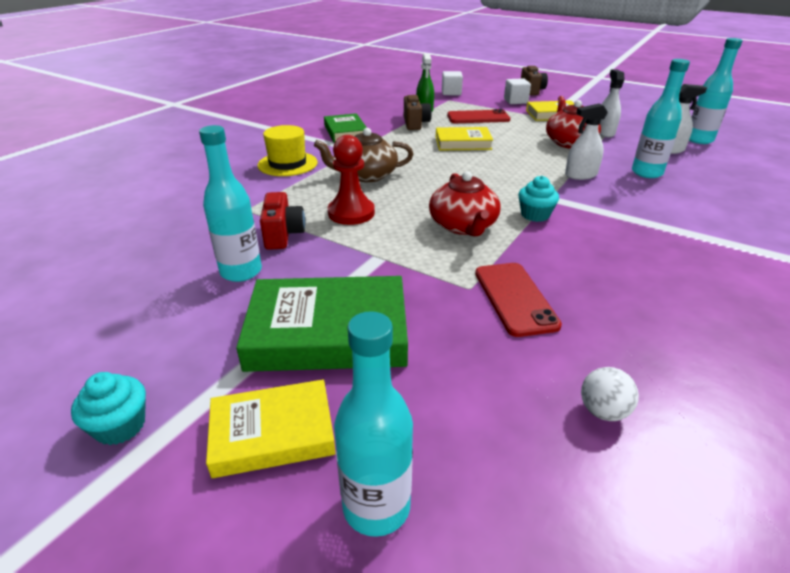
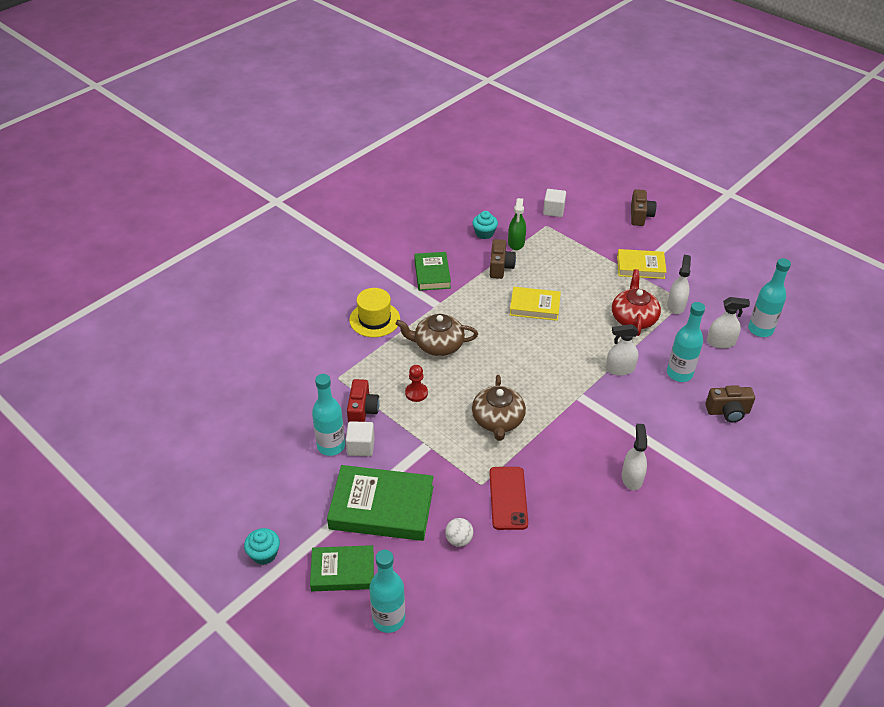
camera: 10 degrees right, 10 degrees up
yellow book [206,379,336,478] -> green book [310,545,374,591]
red pawn [328,135,375,225] -> red pawn [405,365,428,402], size x0.63
red teapot [429,171,500,236] -> brown teapot [472,375,526,441]
red phone [447,109,510,123] -> none
white cube [504,78,531,104] -> white cube moved to [346,421,375,456]
turquoise cupcake [518,176,559,222] -> turquoise cupcake moved to [472,211,498,239]
white ball [581,367,639,421] -> white ball moved to [445,518,473,547]
none -> white spray bottle [622,424,647,490]
none -> brown camera [705,385,755,422]

